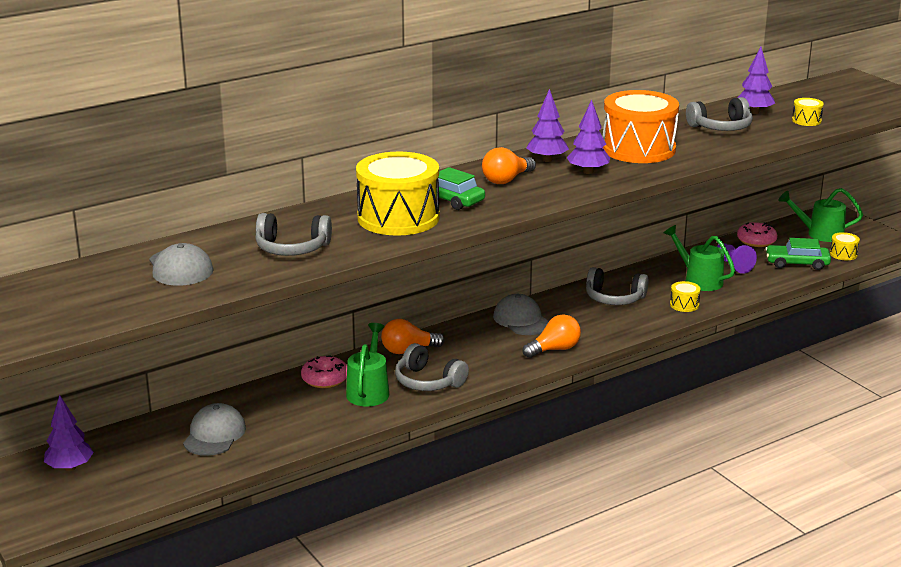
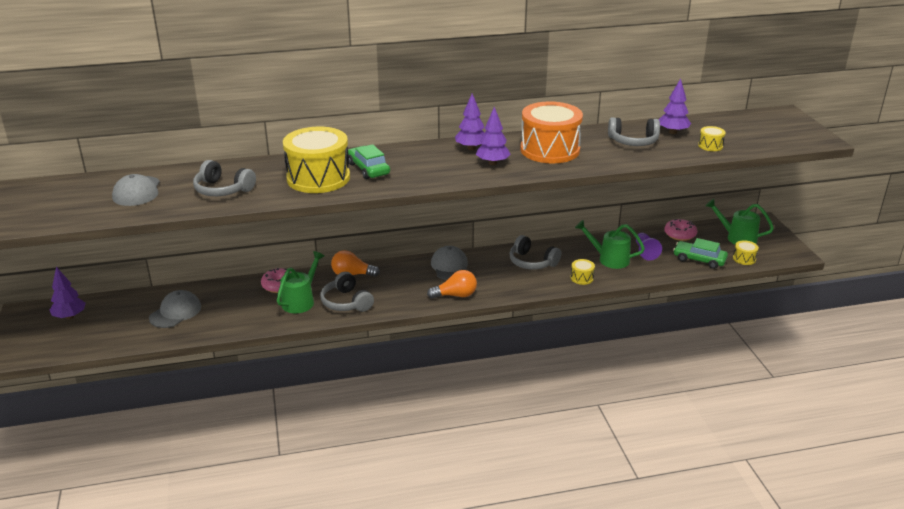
camera: 20 degrees right, 5 degrees up
orange light bulb [482,147,536,184] -> none
green watering can [664,225,735,291] -> green watering can turned 45 degrees counterclockwise [575,220,645,269]

